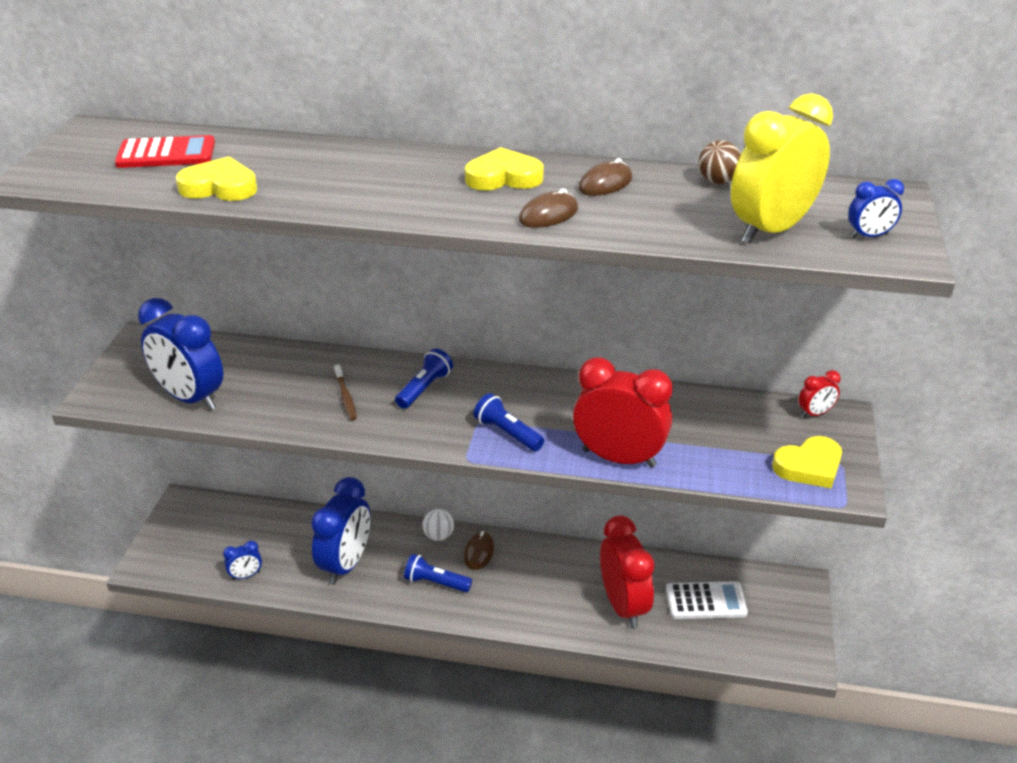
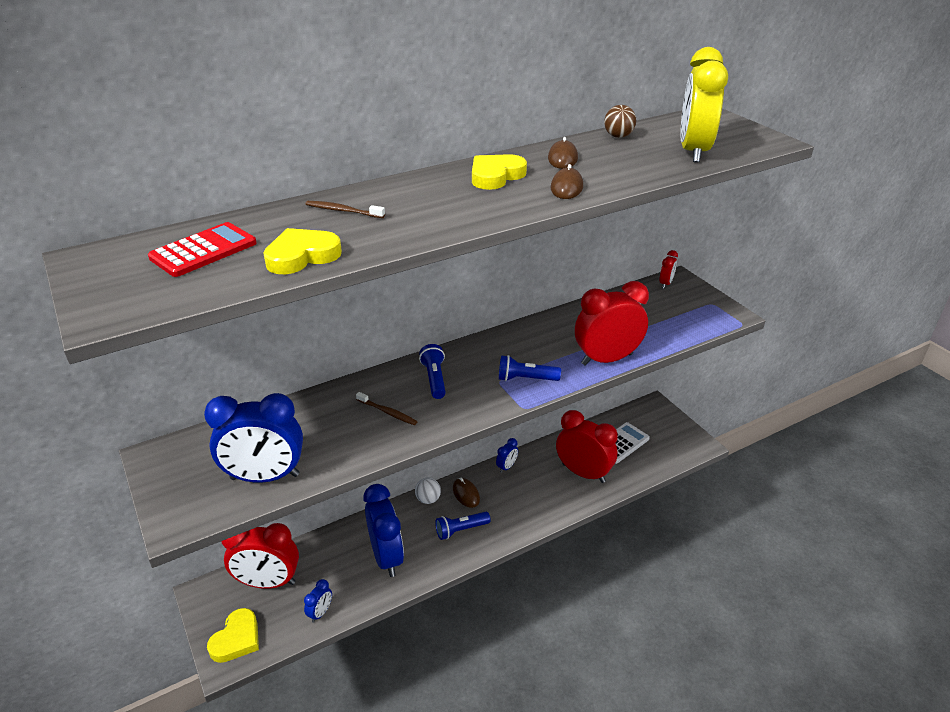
camera: 40 degrees left, 0 degrees up
yellow heart [772,436,842,489] -> yellow heart moved to [207,608,259,663]
blue clock [848,179,904,238] -> blue clock moved to [496,438,518,473]
none -> red clock [221,523,299,589]
none -> brown toothbrush [306,201,385,218]

